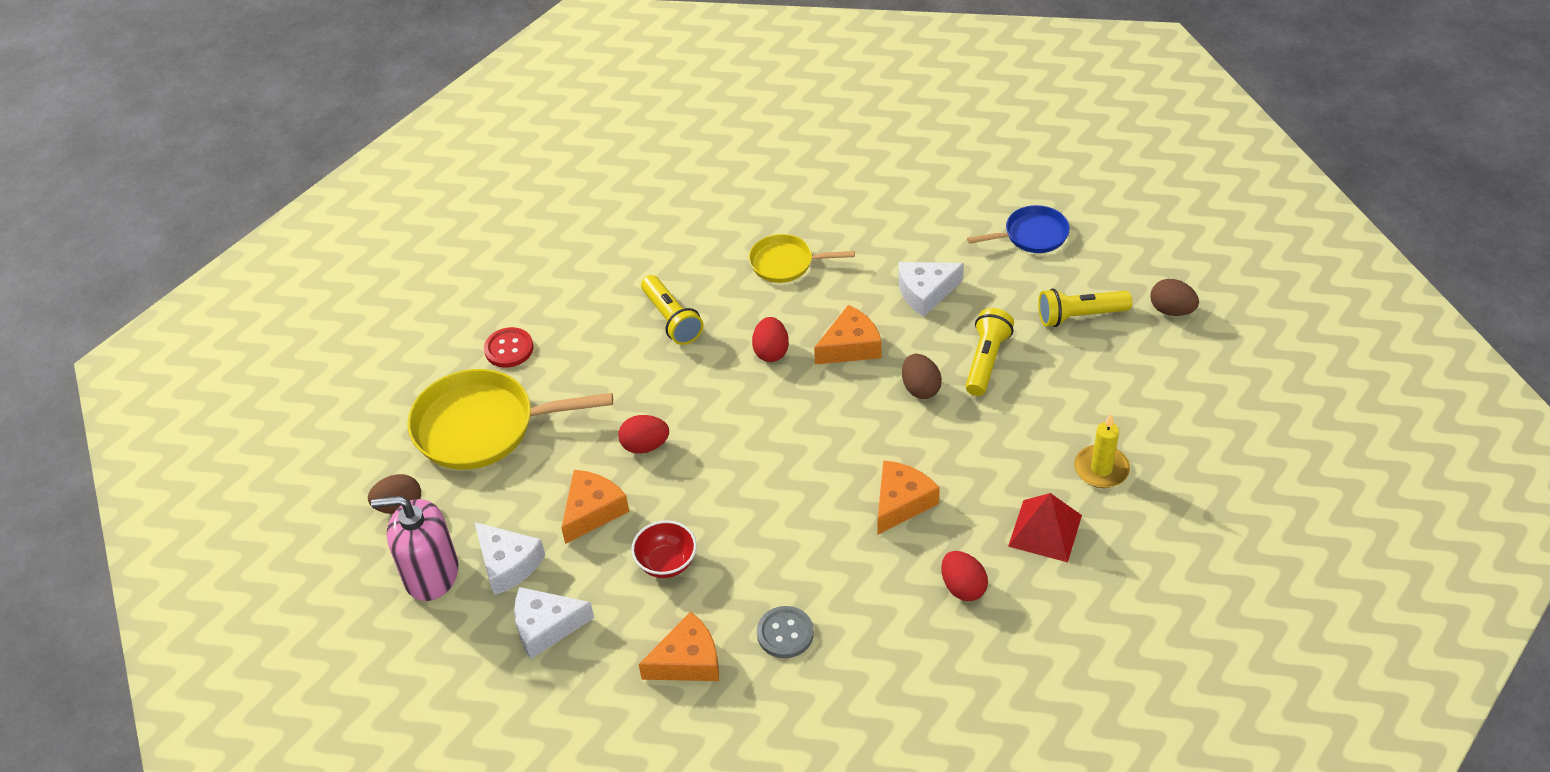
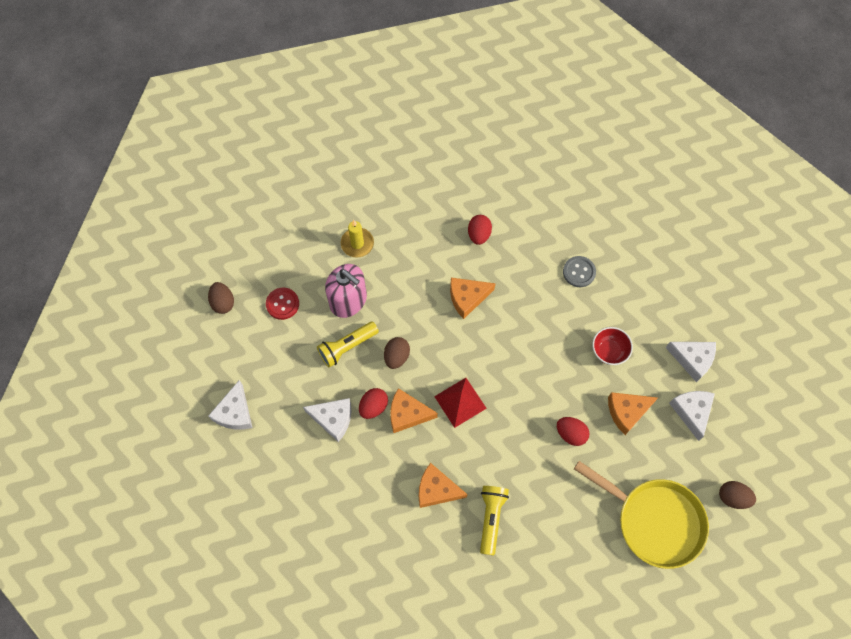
camera: 145 degrees left, 20 degrees up
pink soap dispenser [371,496,458,601] -> pink soap dispenser moved to [325,264,367,318]
red button [484,327,533,368] -> red button moved to [266,288,299,320]
orange cheese [639,612,719,681] -> orange cheese moved to [419,463,468,508]
yellow pan [749,234,855,283] -> none
red egg [752,317,789,362] -> red egg moved to [359,388,388,419]
blue pan [967,205,1070,253] -> white cheese [208,380,253,430]
red pyramid [1008,493,1082,562] -> red pyramid moved to [434,378,487,428]
yellow flashlight [1038,288,1132,327] -> none

